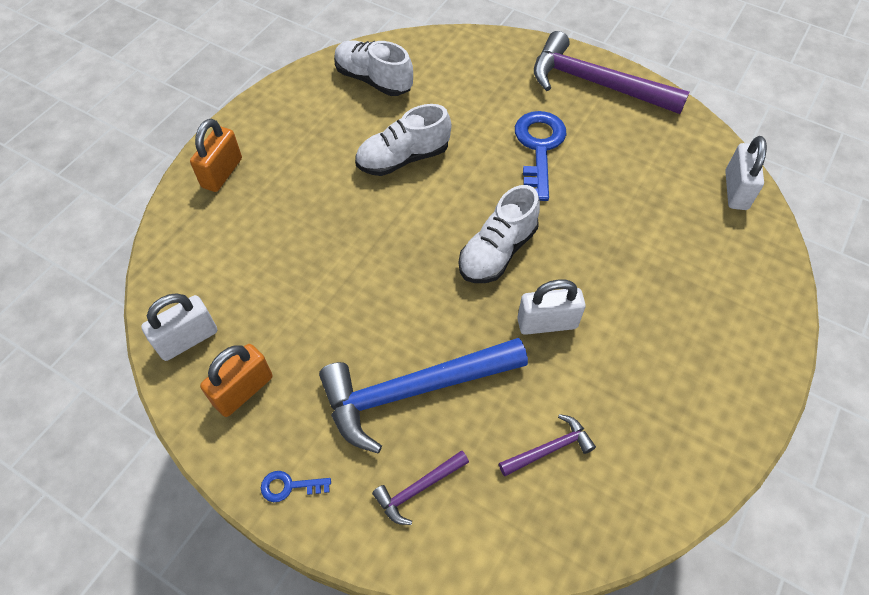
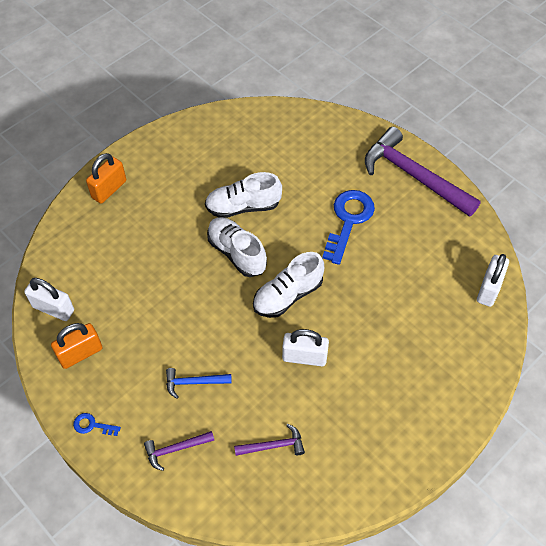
camera: 15 degrees right, 0 degrees up
white padlock [141,293,217,361] -> white padlock turned 45 degrees clockwise [24,278,74,321]
blue hammer [319,338,528,453] -> blue hammer [166,368,232,399], size x0.45
white shoe [334,40,413,96] -> white shoe moved to [207,217,267,277]

